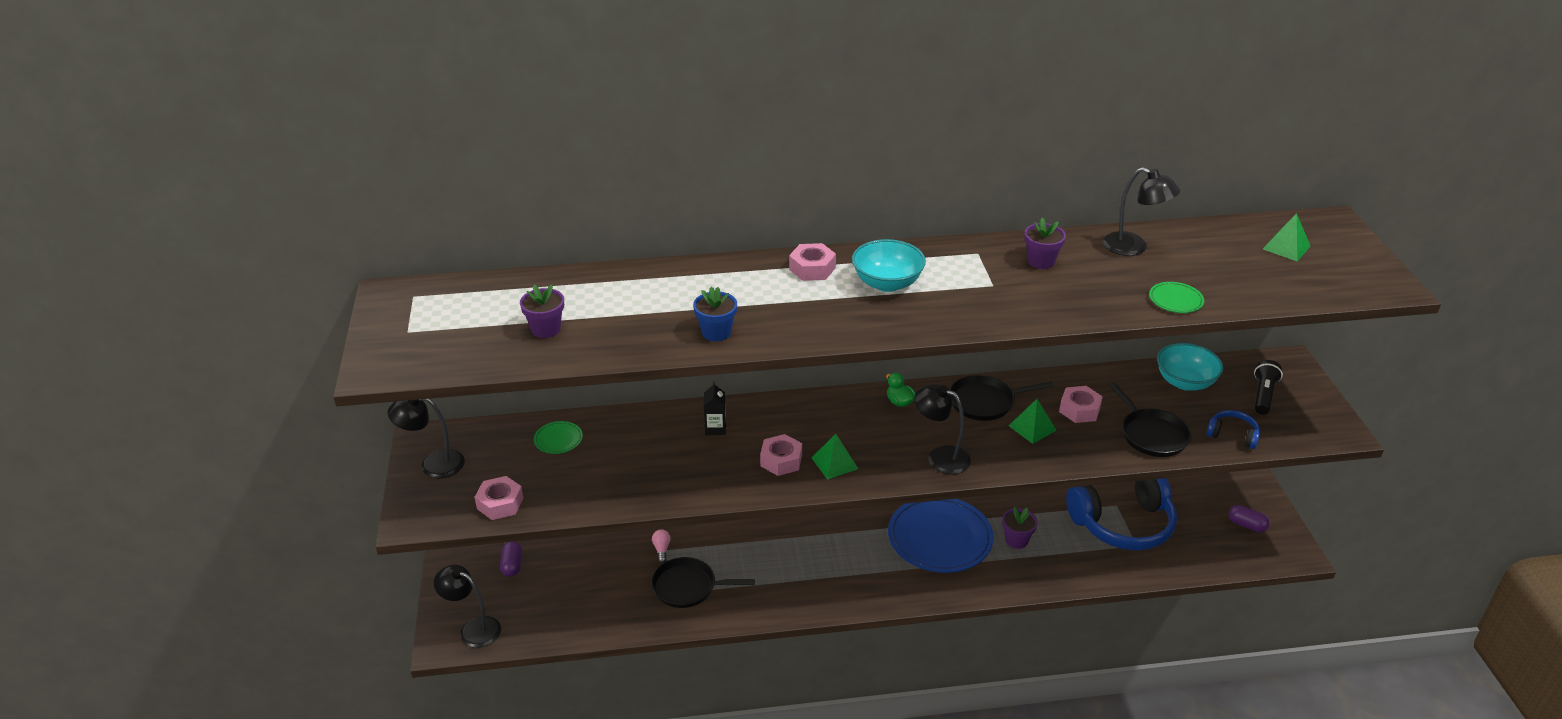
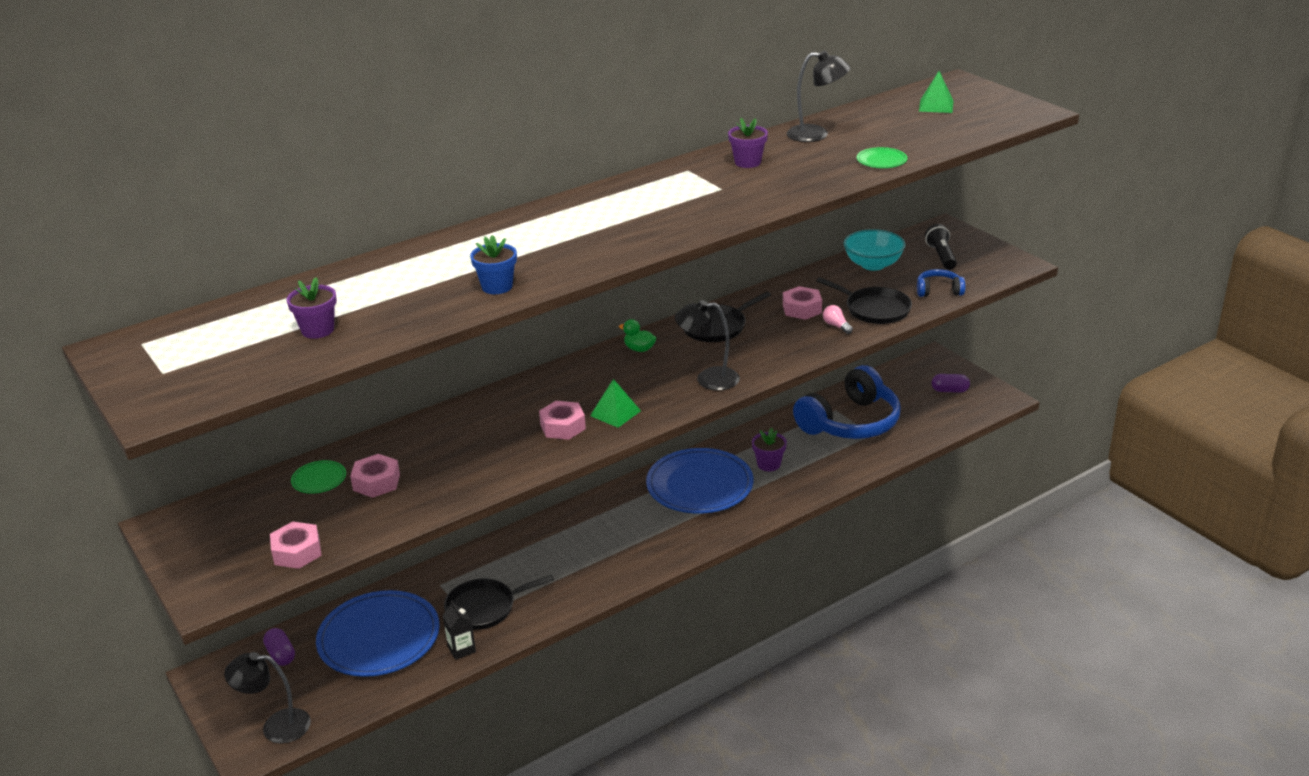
camera: 25 degrees left, 5 degrees down
black lamp [388,399,465,478] -> none
pink light bulb [652,529,670,563] -> pink light bulb moved to [823,305,853,334]
black carton [704,382,726,435] -> black carton moved to [443,600,476,660]
pink nut [789,243,836,281] -> pink nut moved to [350,454,400,498]
turquoise bowl [852,239,926,292] -> none
green pyramid [1009,399,1057,444] -> none
none -> blue plate [316,590,440,677]

